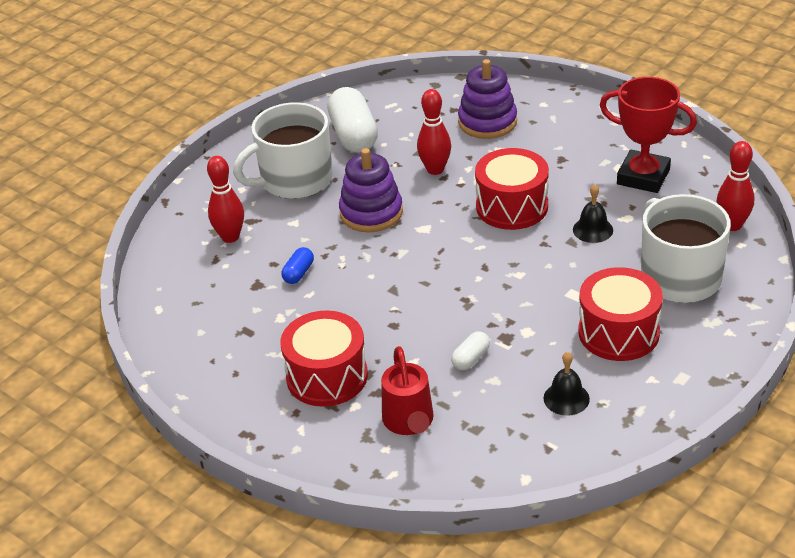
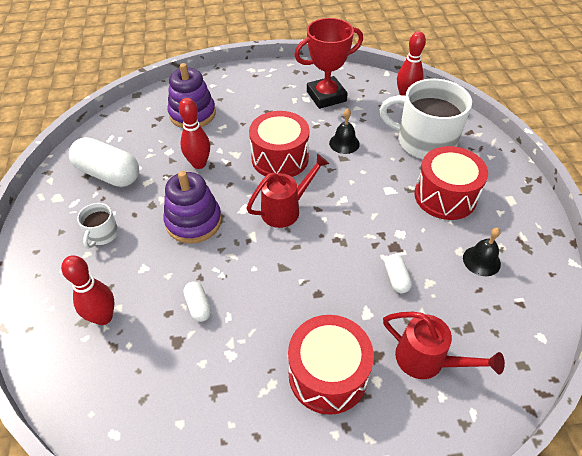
camera: 50 degrees left, 10 degrees up
white mug [233,102,333,199] -> white mug [77,203,118,249], size x0.46
blue capsule [282,247,314,284] -> white capsule [183,281,211,322]
none -> red watering can [246,154,329,228]

